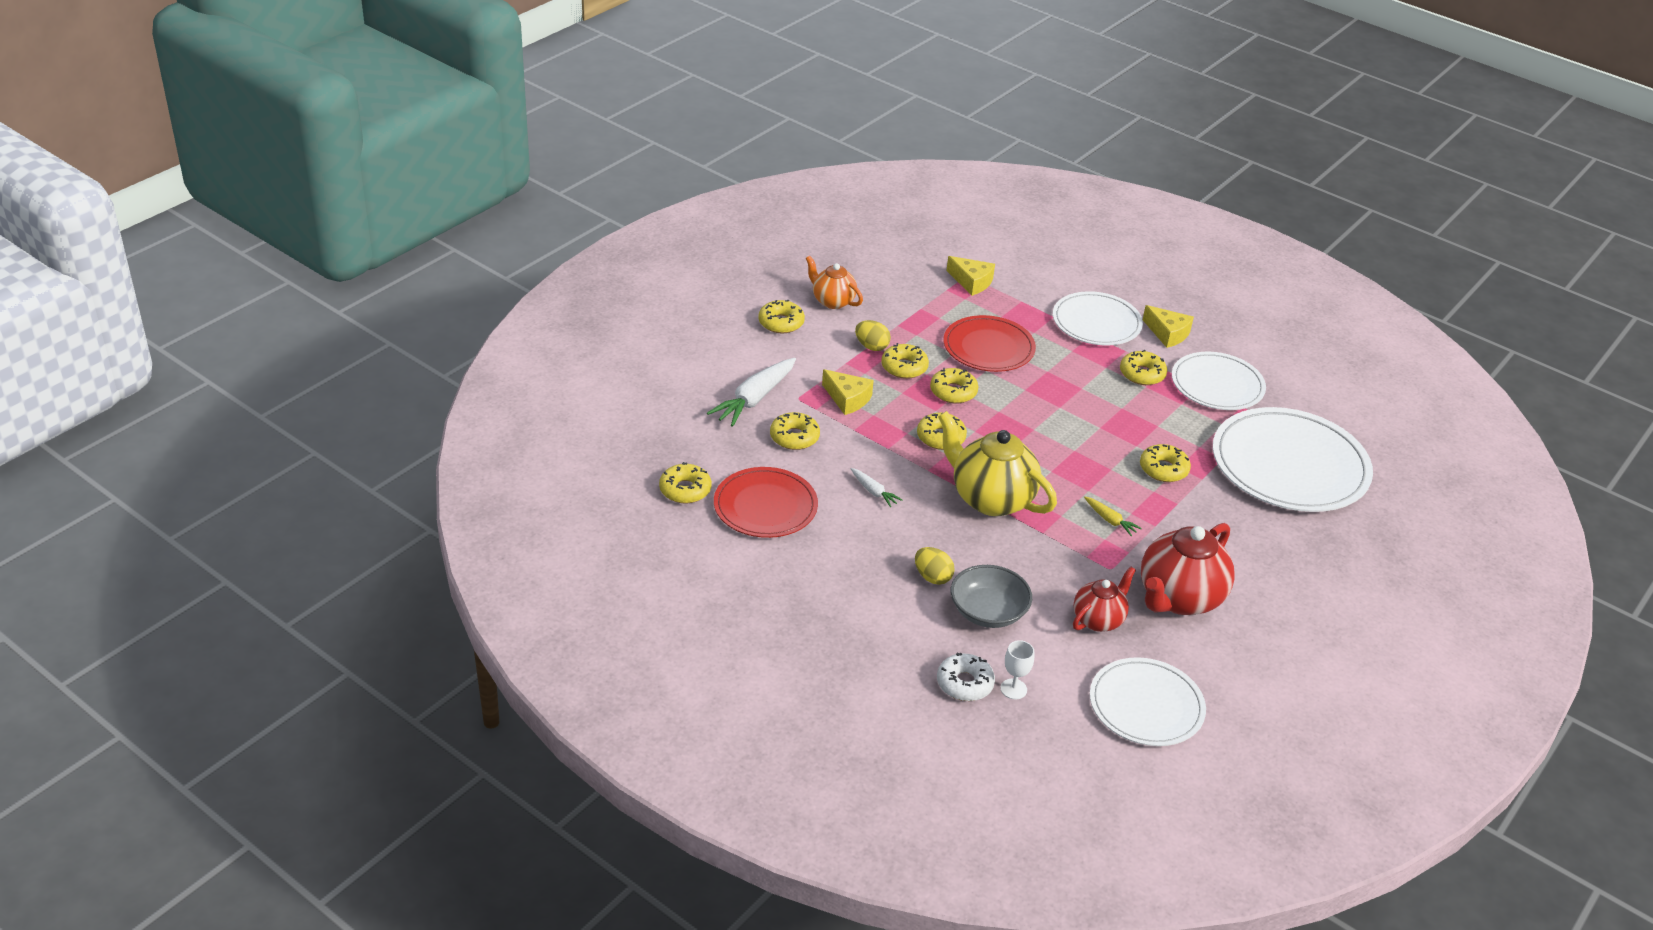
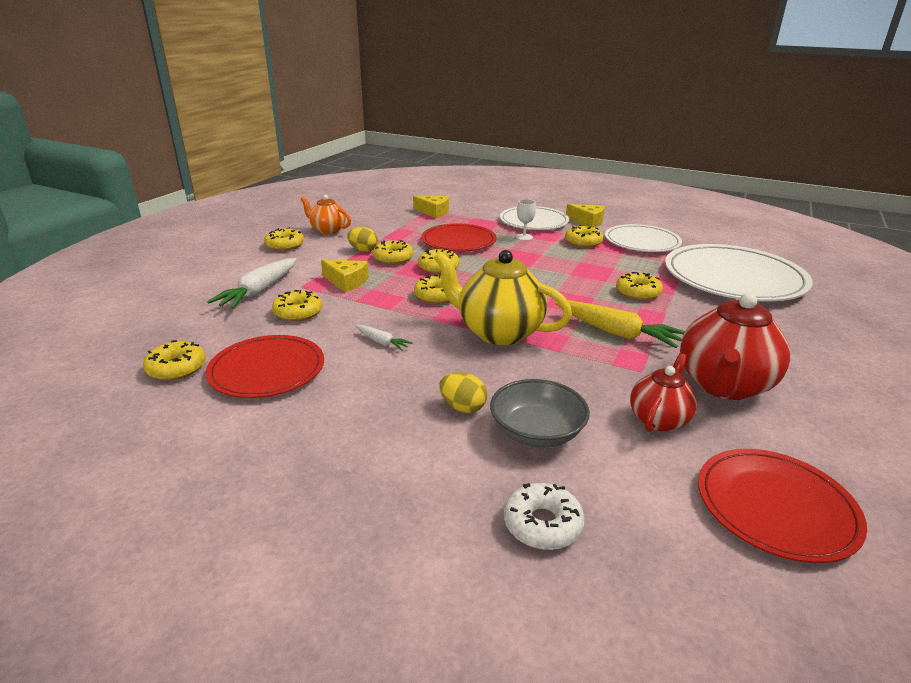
camera: 10 degrees left, 10 degrees down
white goblet [1000,640,1034,699] -> white goblet moved to [516,199,536,241]
yellow carrot [1084,497,1142,536] -> yellow carrot [555,300,685,348], size x1.99
white plate [1090,657,1206,746] -> red plate [698,449,867,563]

